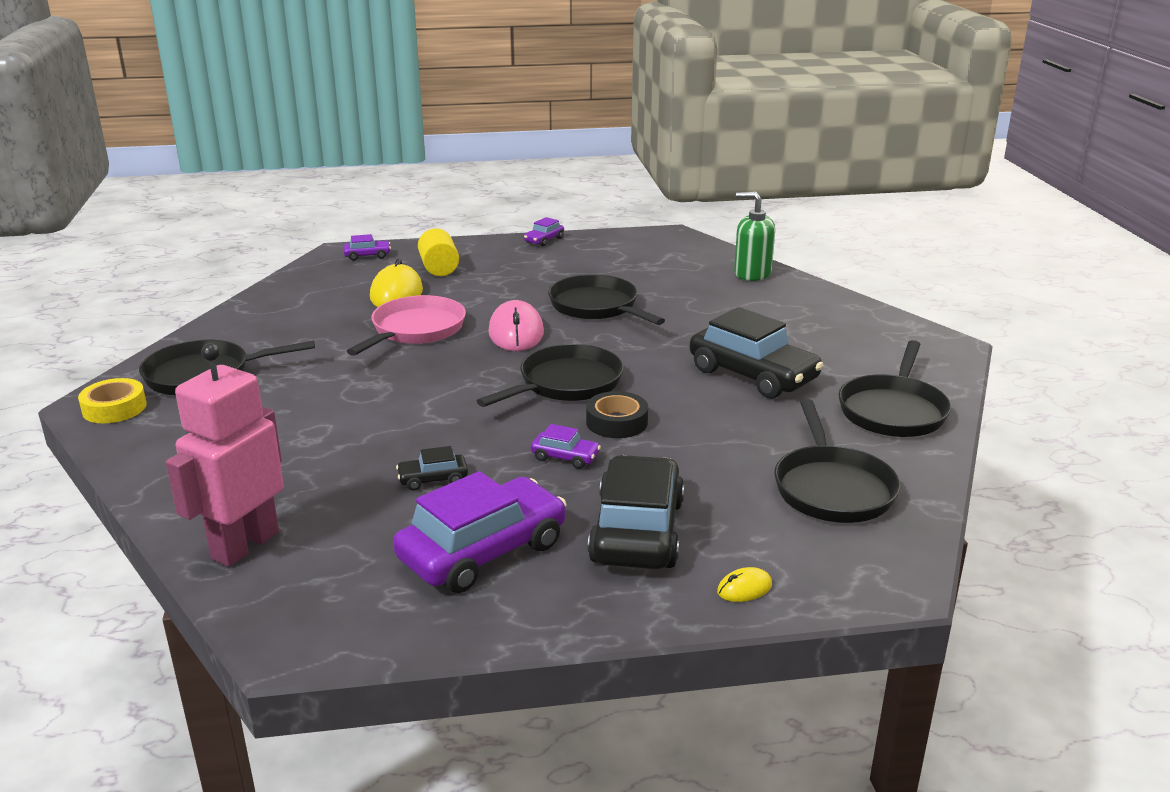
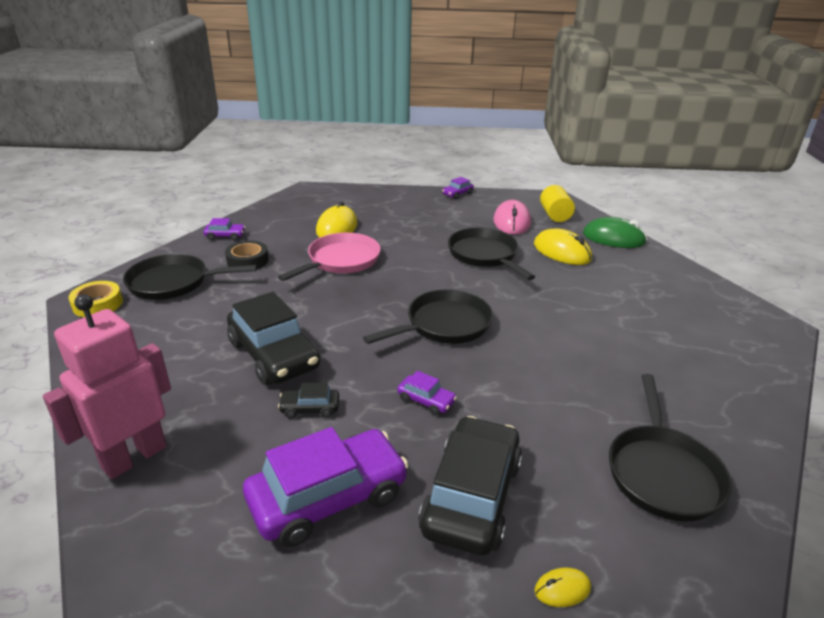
camera: 10 degrees right, 5 degrees up
purple car [344,234,391,261] -> purple car moved to [203,218,245,240]
yellow cylinder [418,228,459,276] -> yellow cylinder moved to [540,185,575,222]
pink mouse [488,300,544,351] -> pink mouse moved to [493,200,531,235]
black tape [586,391,648,438] -> black tape moved to [225,241,269,269]
black car [690,307,824,399] -> black car moved to [227,292,320,385]
green soap dispenser [734,192,775,281] -> green mouse [583,217,647,248]
black pan [839,340,951,437] -> none
none -> yellow mouse [534,228,592,265]

